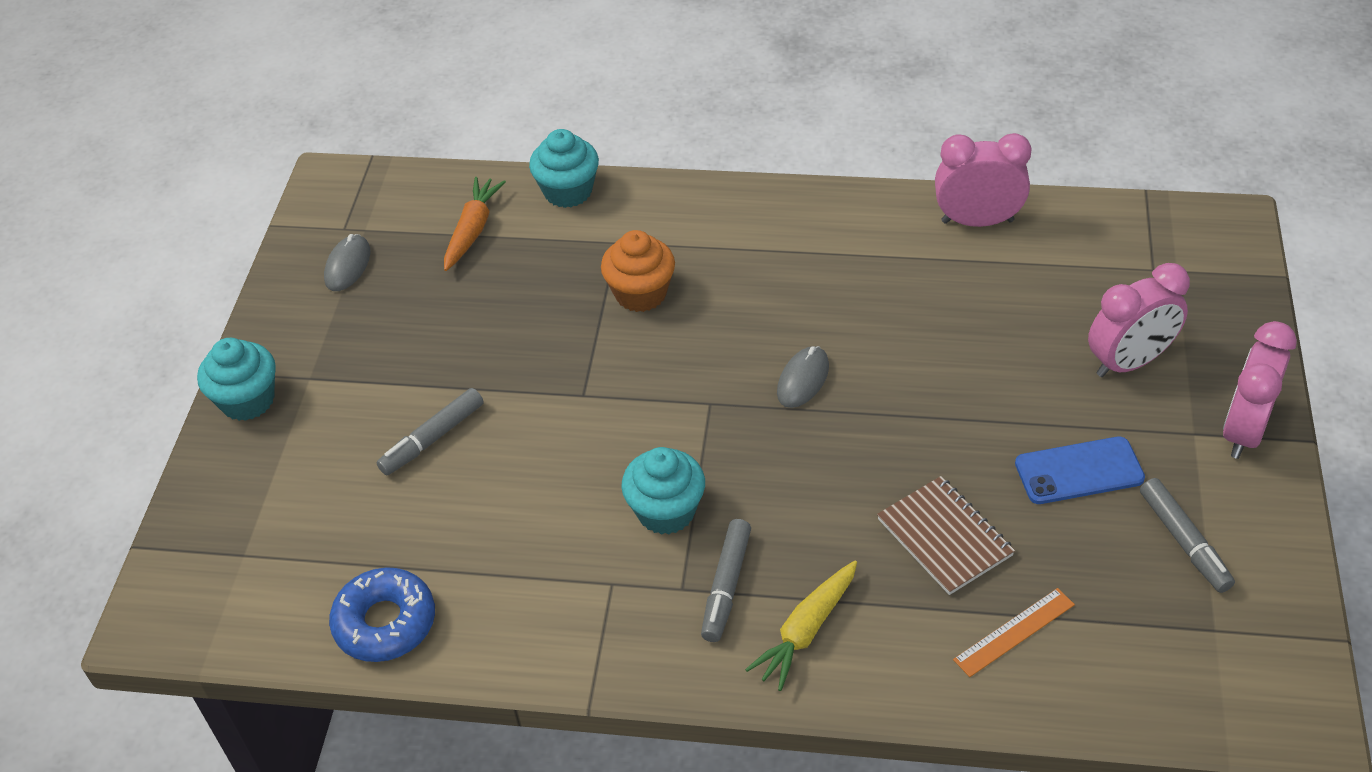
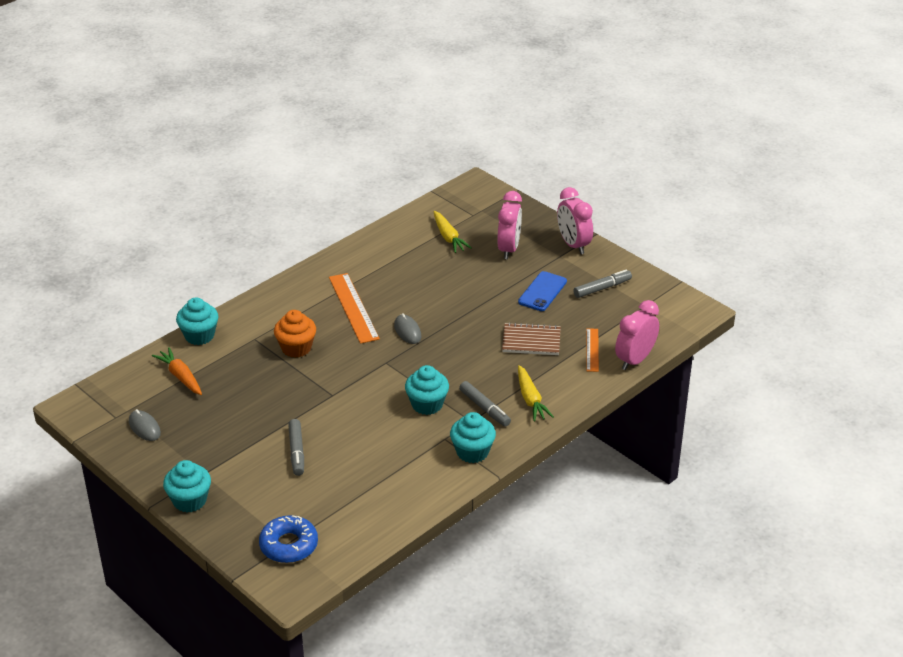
camera: 55 degrees left, 10 degrees down
blue donut [329,567,435,662] -> blue donut moved to [259,515,318,563]
pink clock [935,133,1032,227] -> pink clock moved to [615,300,659,370]
grey marker [1140,478,1235,593] -> grey marker turned 45 degrees counterclockwise [573,270,632,298]
none -> orange ruler [329,273,380,344]
none -> yellow carrot [433,211,472,253]
none -> turquoise cupcake [450,412,496,463]

